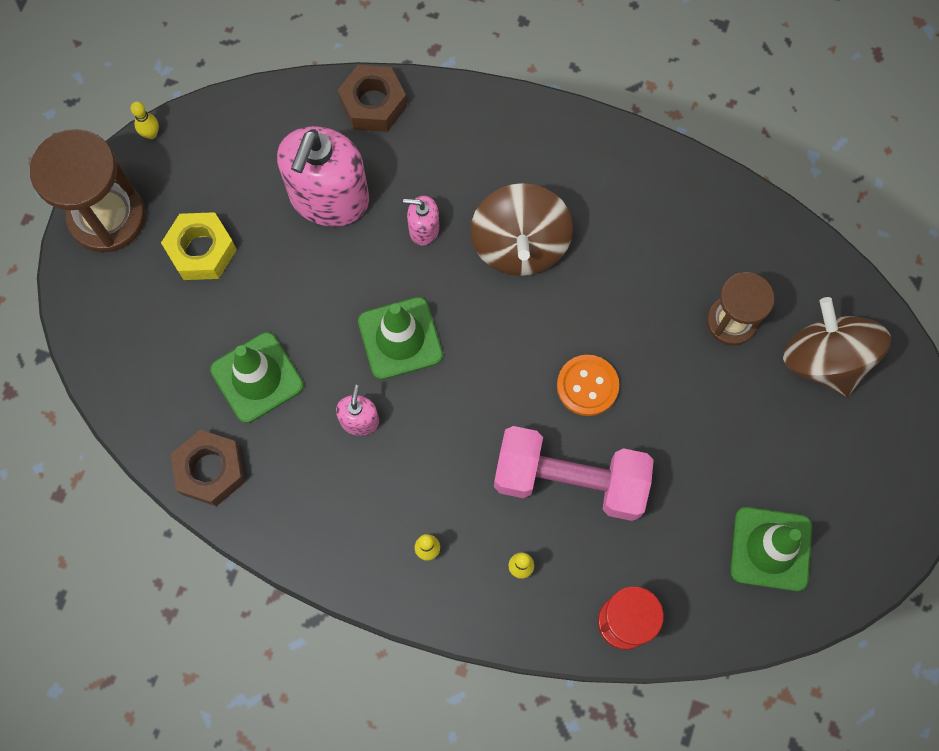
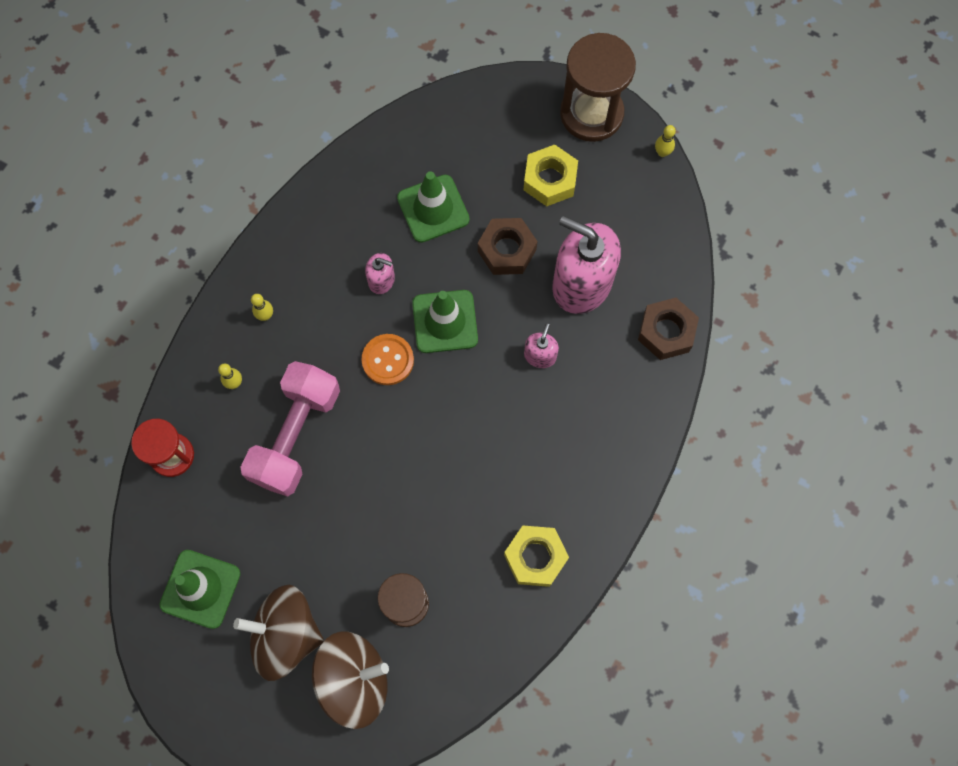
camera: 100 degrees right, 0 degrees up
brown nut [171,430,245,506] -> brown nut moved to [478,218,538,275]
brown spinning top [470,183,573,276] -> brown spinning top moved to [233,585,324,681]
orange button [557,355,619,416] -> orange button moved to [362,334,414,385]
none -> yellow nut [504,526,569,587]

